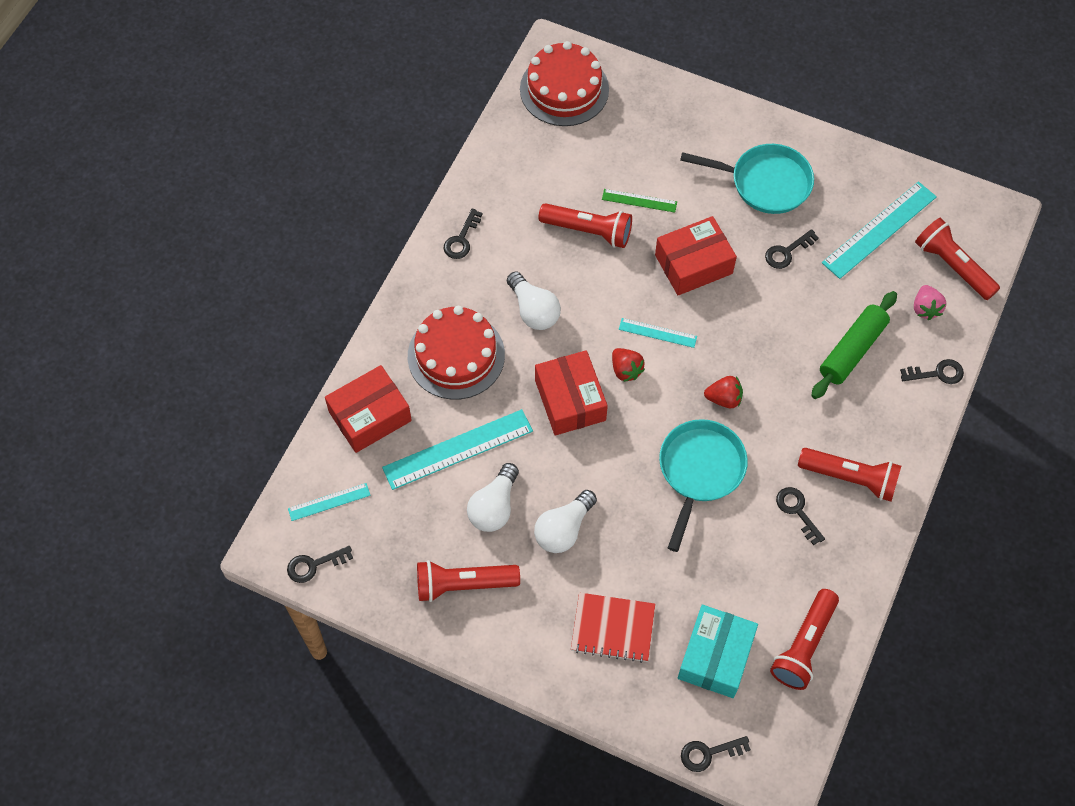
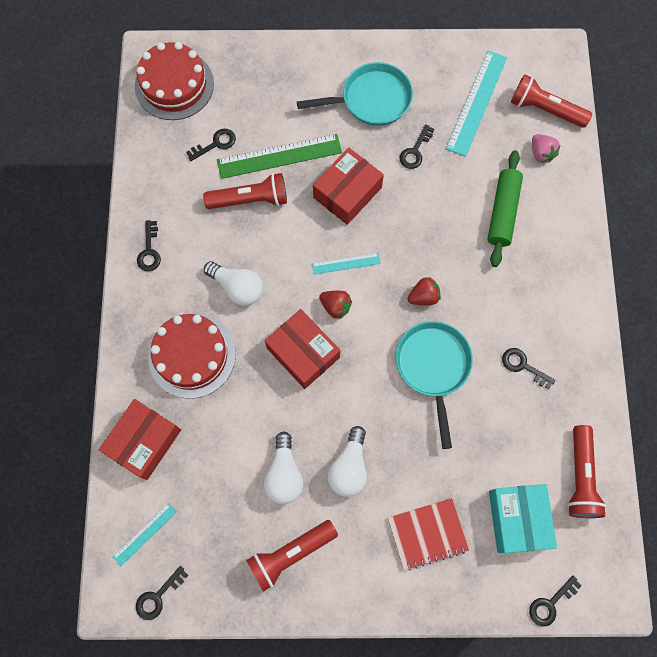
camera: 25 degrees left, 10 degrees up
turquoise ruler [382,409,533,490] -> none
green ruler [602,189,677,213] -> green ruler [217,134,342,179], size x1.90
red flashlight [798,448,901,502] -> none
black key [900,359,964,384] -> black key moved to [186,129,236,161]

